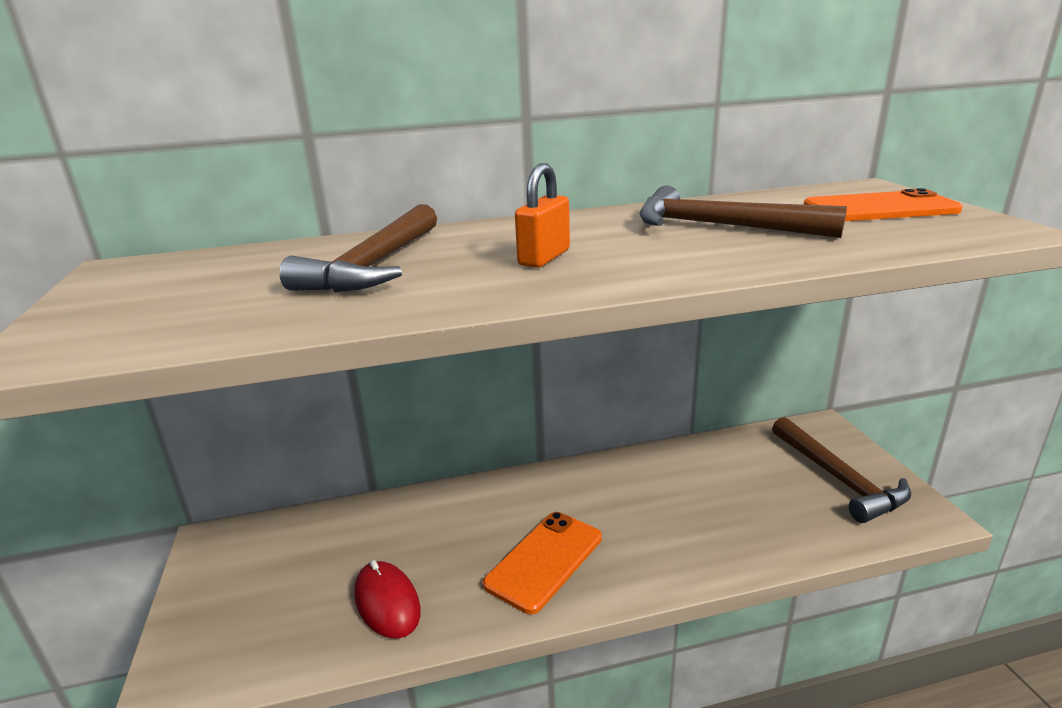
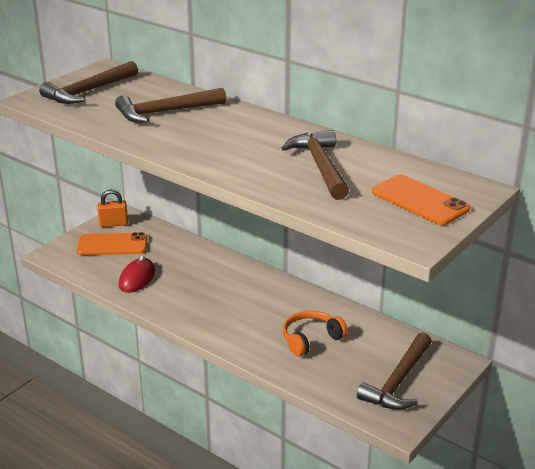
camera: 50 degrees right, 5 degrees up
orange phone [483,512,602,614] -> orange phone moved to [77,232,148,255]
orange padlock [515,163,570,268] -> orange padlock moved to [97,189,128,227]
none -> brown hammer [39,61,138,104]
none -> orange headphones [283,311,348,357]

